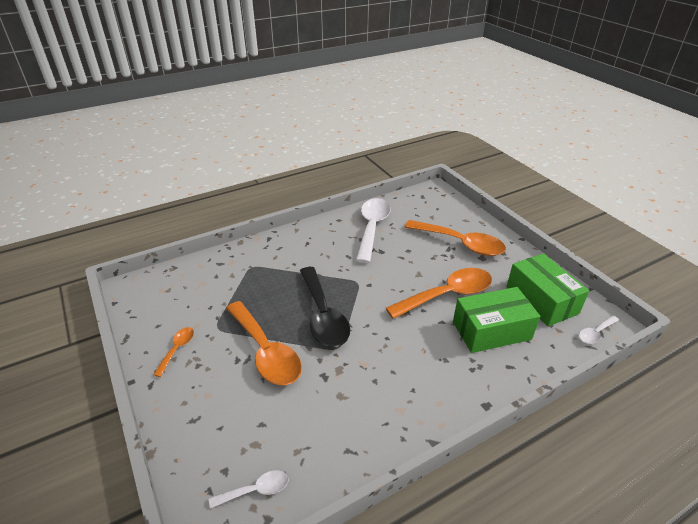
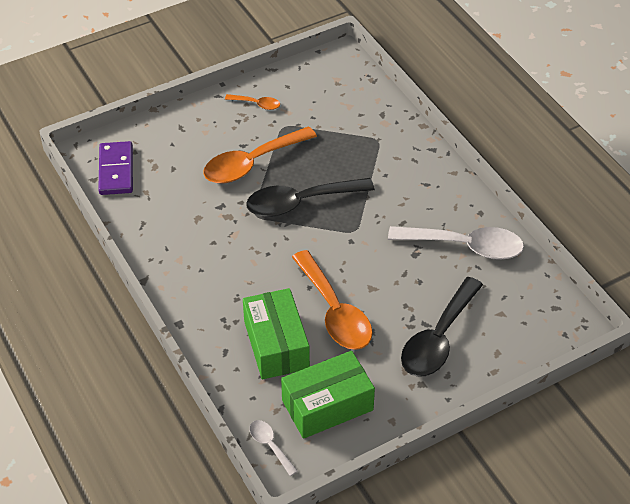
camera: 90 degrees right, 10 degrees up
white spoon [209,470,288,509] -> purple domino [98,141,133,195]
orange spoon [405,220,506,256] -> black spoon [401,277,483,377]

